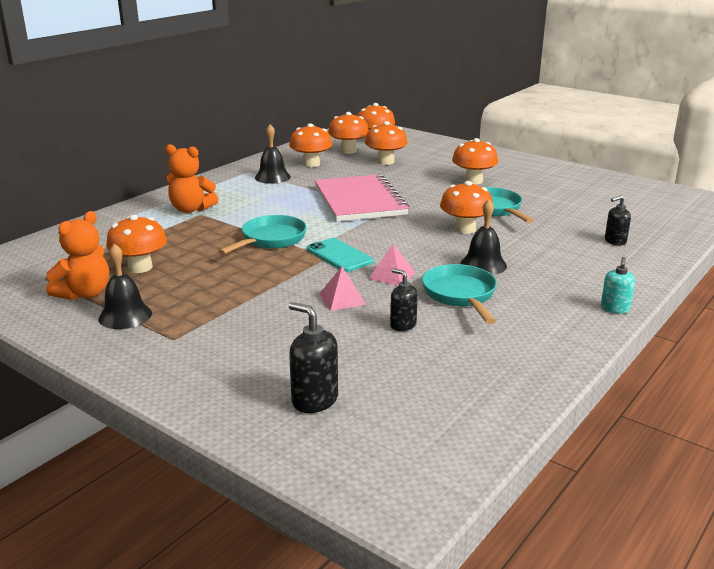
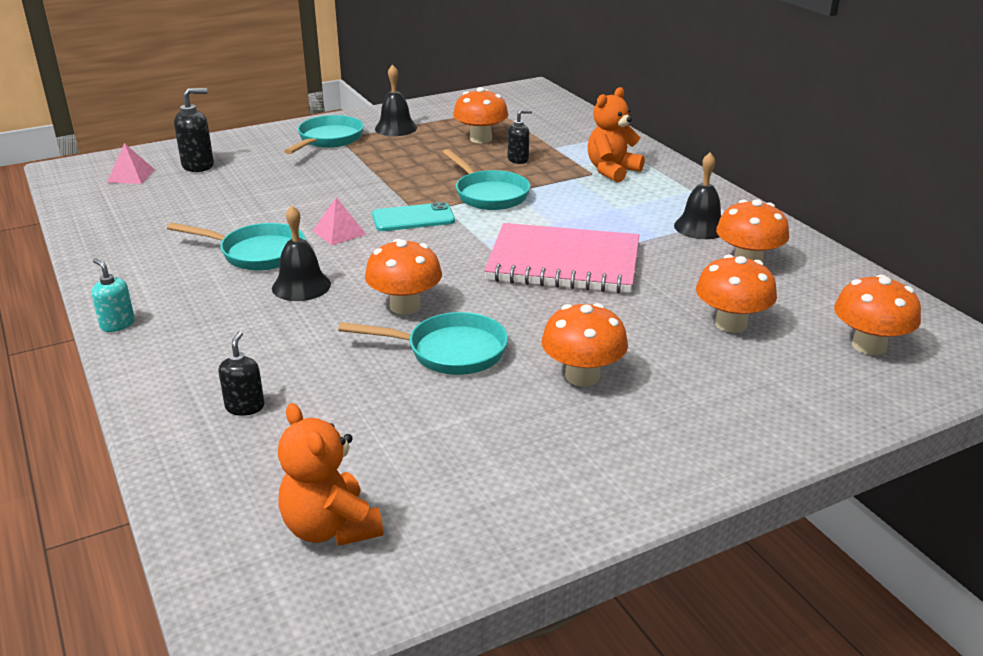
camera: 115 degrees right, 5 degrees up
orange teddy bear [46,211,109,300] -> orange teddy bear moved to [278,403,383,546]
pink pyramid [319,267,366,311] -> pink pyramid moved to [107,143,155,184]
orange mushroom [328,112,369,154] -> none
black soap dispenser [390,268,418,331] -> black soap dispenser moved to [508,110,532,164]
none -> turquoise pan [284,115,364,154]

